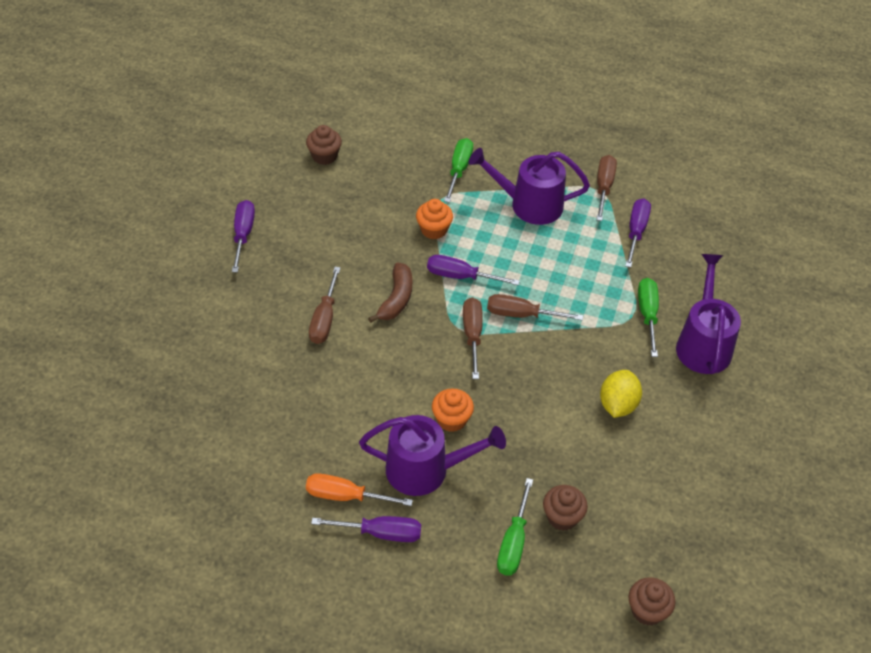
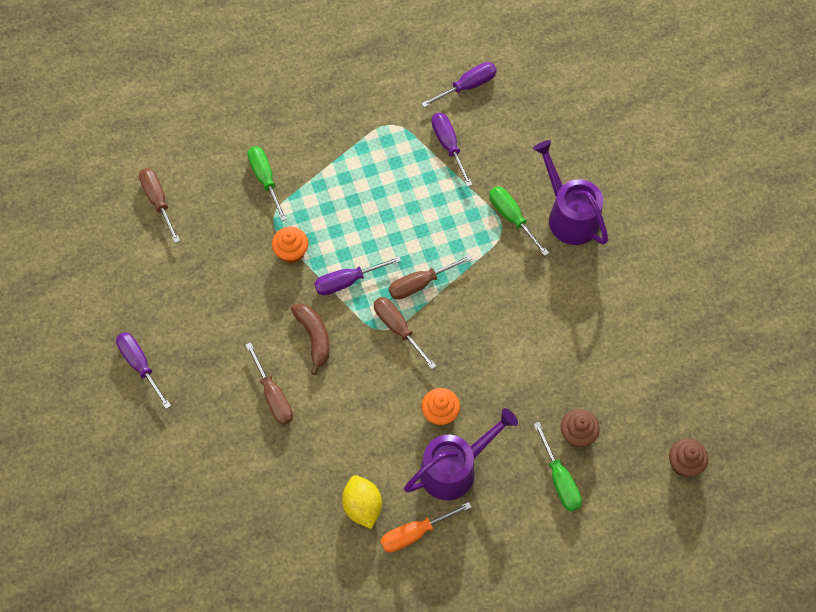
camera: 35 degrees left, 15 degrees up
brown cupcake [306,125,342,165] -> none
purple screwdriver [311,516,421,542] -> purple screwdriver moved to [421,62,497,108]
purple watering can [469,148,590,225] -> none
brown screwdriver [596,155,617,221] -> brown screwdriver moved to [139,168,180,243]
yellow lemon [600,370,642,418] -> yellow lemon moved to [342,475,382,529]

